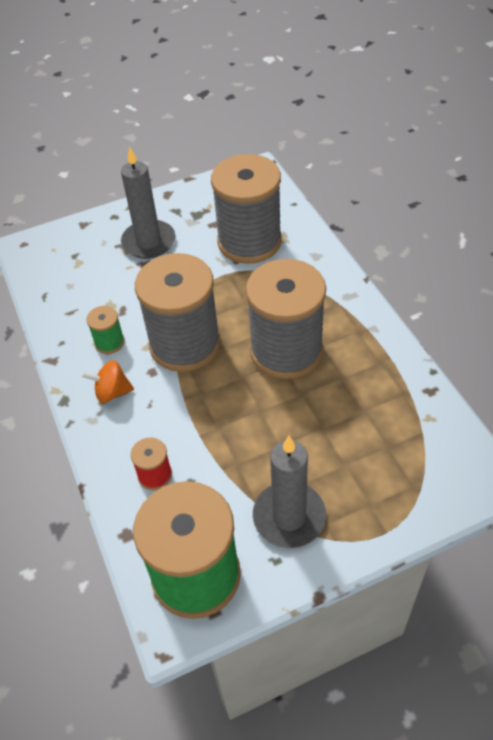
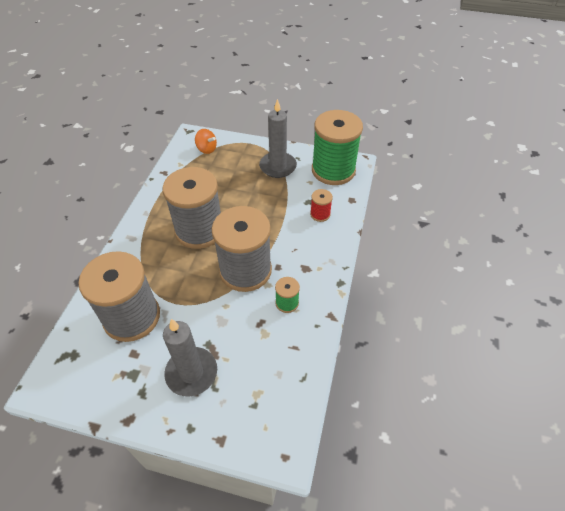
camera: 145 degrees left, 0 degrees up
orange spinning top [82,360,134,403] -> orange spinning top moved to [195,129,217,154]

